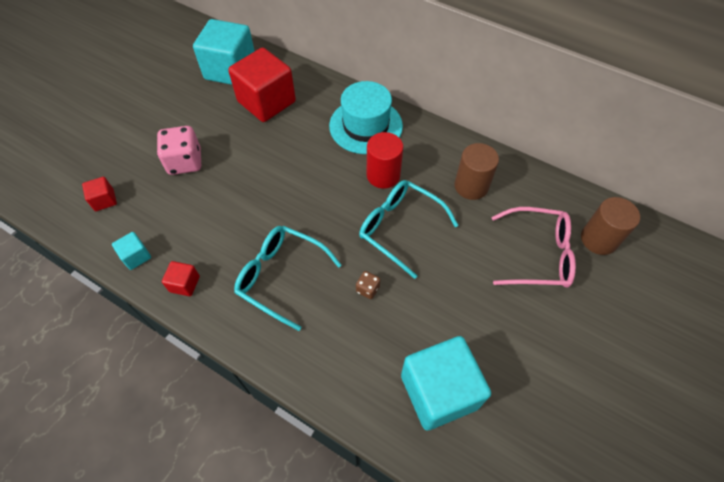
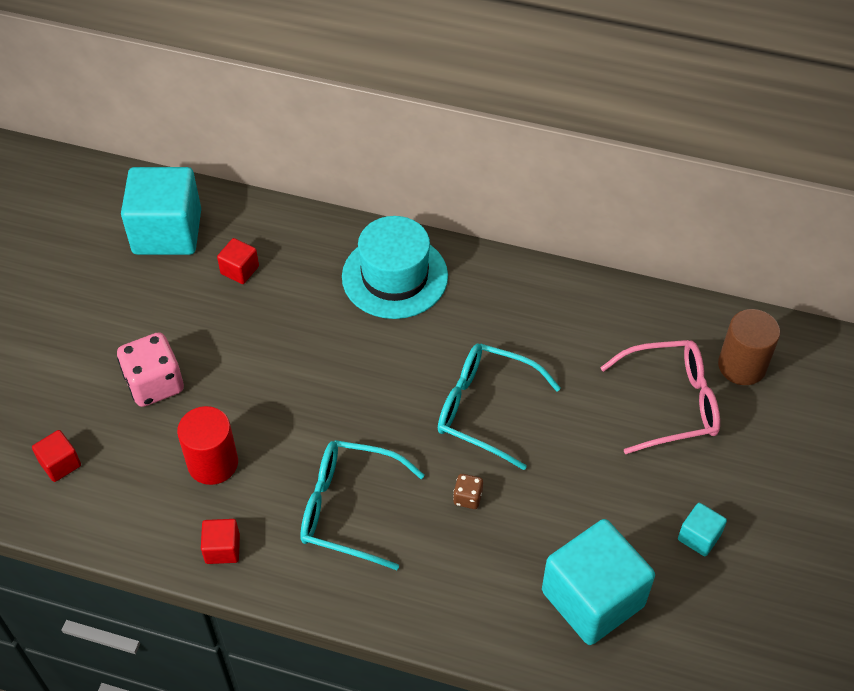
camera: 15 degrees left, 5 degrees down
turquoise cube [112,232,151,270] -> turquoise cube moved to [678,503,727,556]
red cube [228,48,296,122] -> red cube [217,238,259,284], size x0.45
red cylinder [367,132,403,189] -> red cylinder moved to [177,406,238,485]
brown cylinder [455,143,499,200] -> none

